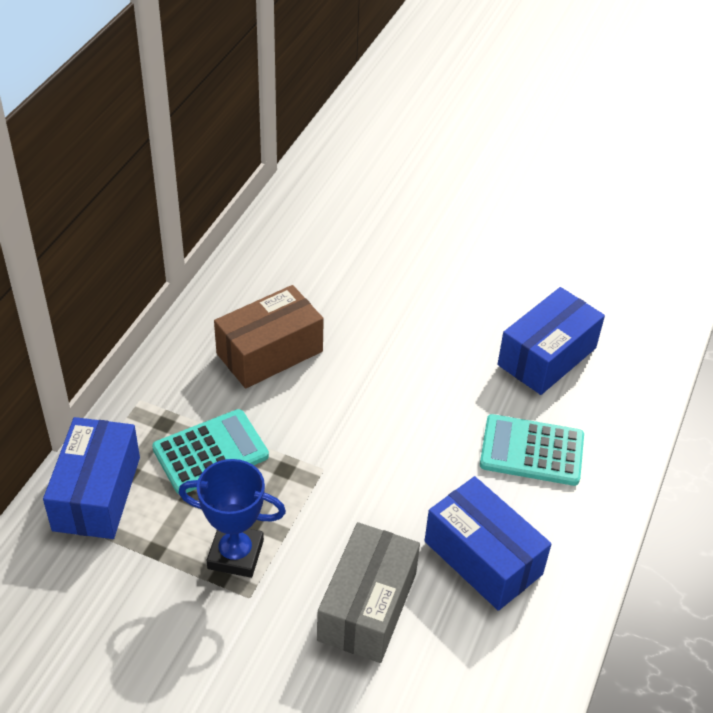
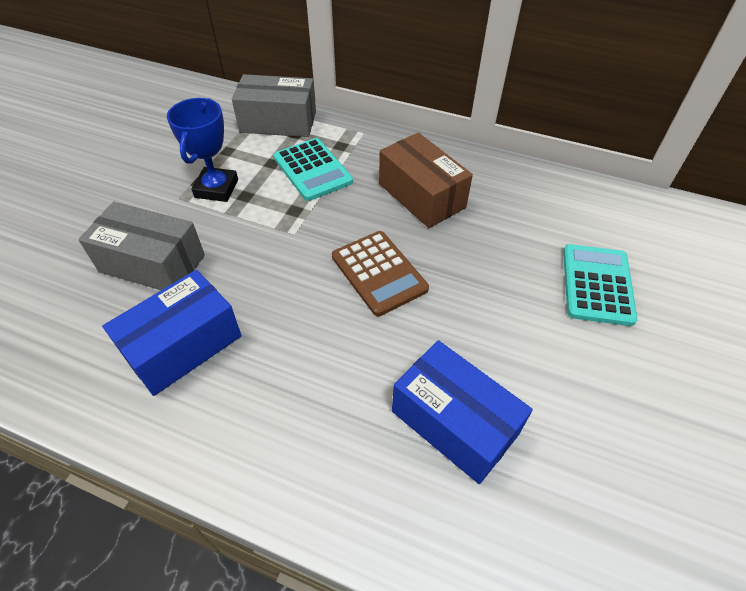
camera: 90 degrees right, 5 degrees up
blue box [43,417,140,539] -> grey box [232,74,316,137]
turquoise calculator [480,414,584,486] -> turquoise calculator moved to [563,244,638,326]
none -> brown calculator [332,231,429,316]

